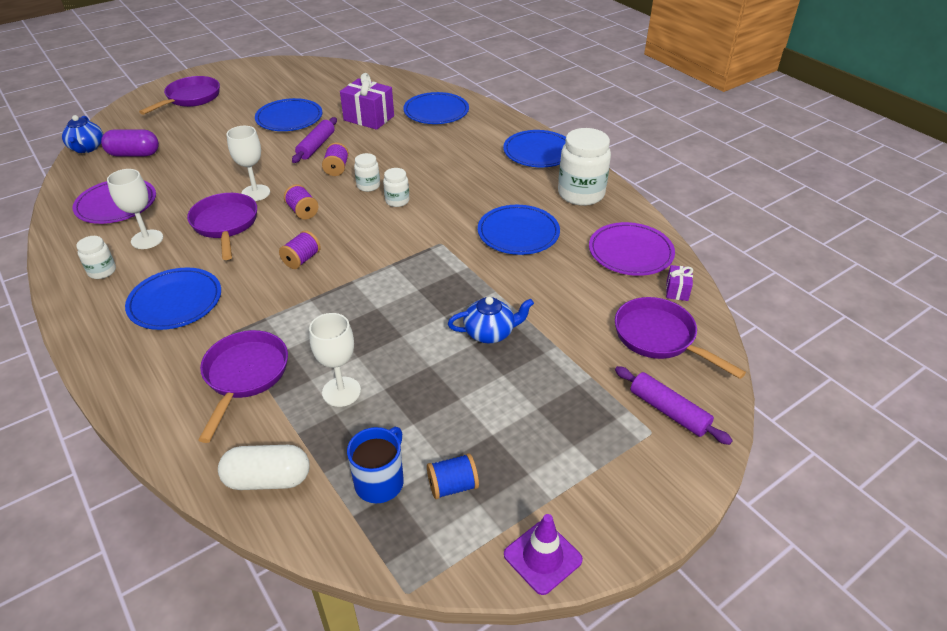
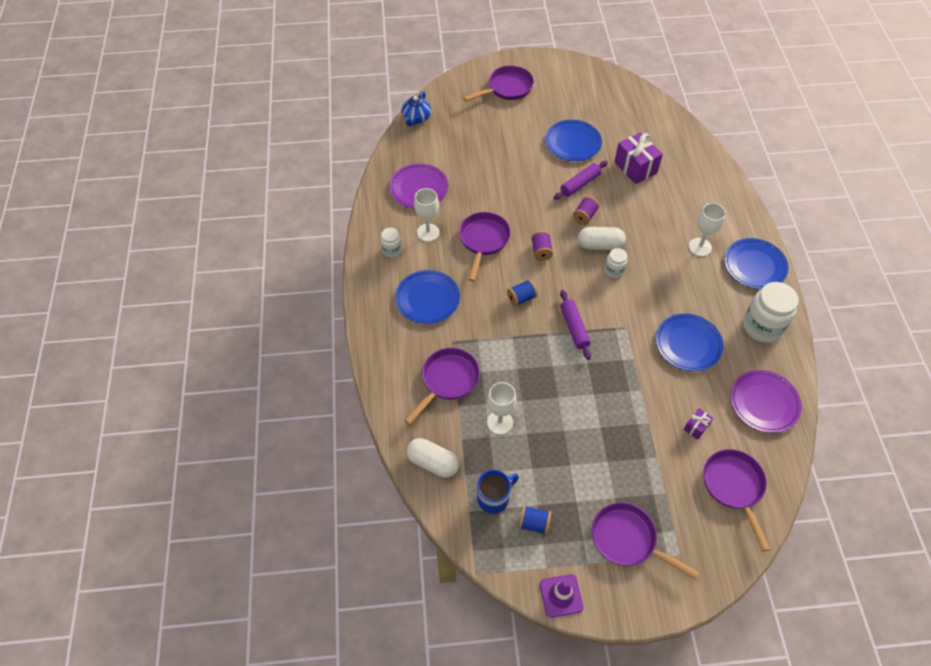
camera: 30 degrees right, 15 degrees up
purple capsule [101,129,159,156] -> none
white goblet [226,126,270,201] -> white goblet moved to [689,203,726,256]
purple spool [279,230,321,269] -> blue spool [507,280,538,307]
white jar [354,153,380,192] -> white capsule [578,227,626,250]
blue plate [403,92,469,124] -> none
blue teapot [448,297,534,343] -> none
purple rolling pin [615,366,733,445] -> purple rolling pin moved to [560,290,591,360]
purple gift [666,265,693,301] -> purple gift moved to [683,408,713,440]
none -> purple pan [592,502,699,580]

